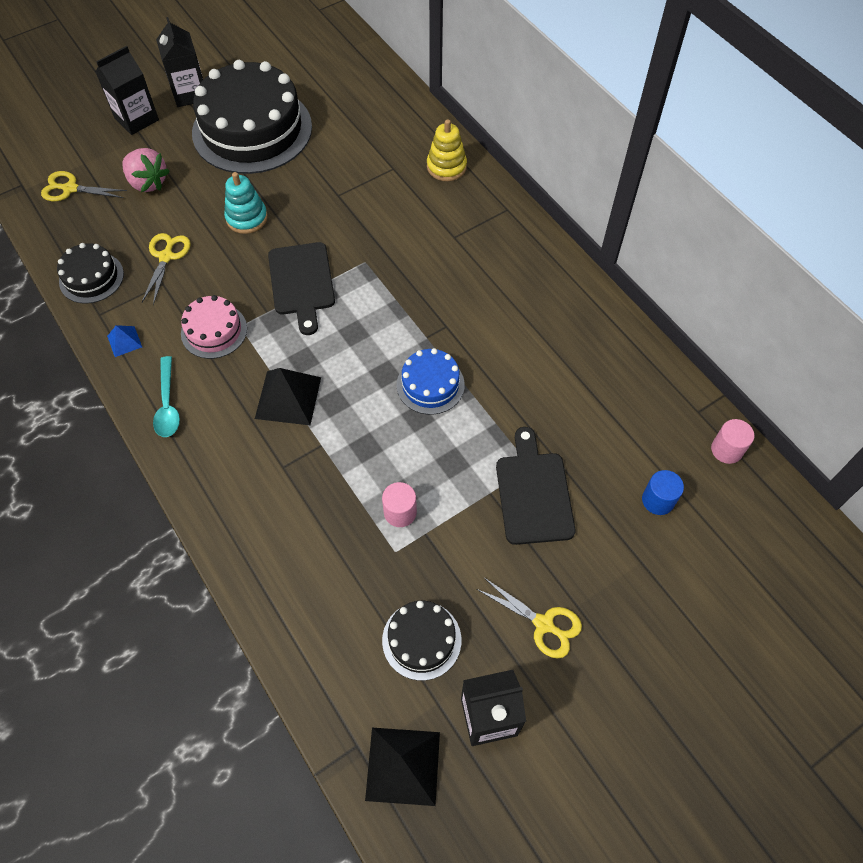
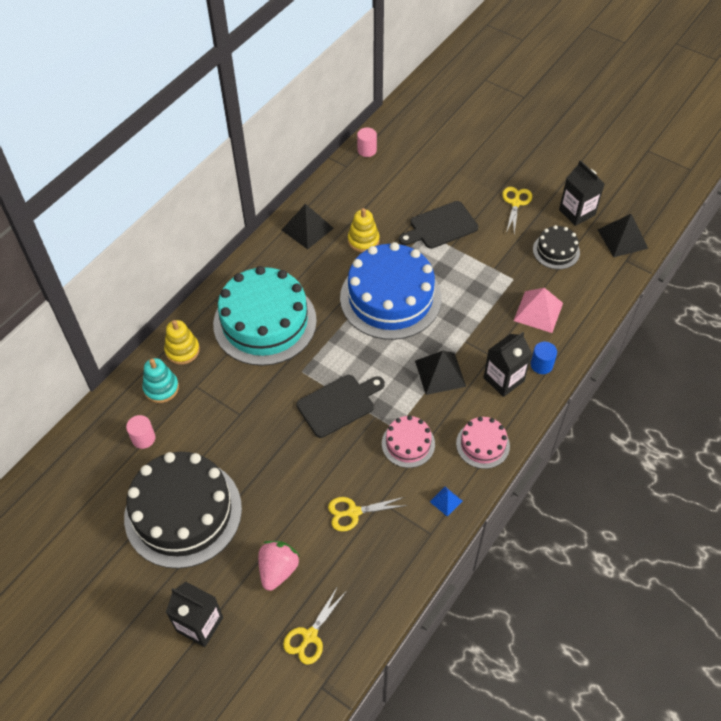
camera: 110 degrees left, 5 degrees down
yellow scissors [41,171,127,201] -> yellow scissors turned 45 degrees clockwise [283,586,346,665]
black cake [57,243,124,304] -> none
turquoise spoon [153,356,180,437] -> pink cake [456,417,510,469]
black carton [156,17,203,107] -> black carton moved to [483,332,532,397]
turquoise stacking toy [224,172,268,234] -> turquoise stacking toy moved to [142,358,179,403]
pink cylinder [382,482,417,527] -> pink cylinder moved to [126,415,155,449]
blue cake [397,348,465,415] -> blue cake [340,242,441,340], size x2.10
blue cylinder [642,470,684,515] -> blue cylinder moved to [531,342,557,374]
none -> turquoise cake [213,266,317,366]
none -> black pyramid [282,204,334,249]
none -> yellow stacking toy [348,208,379,252]
none -> pink pyramid [513,288,563,333]

